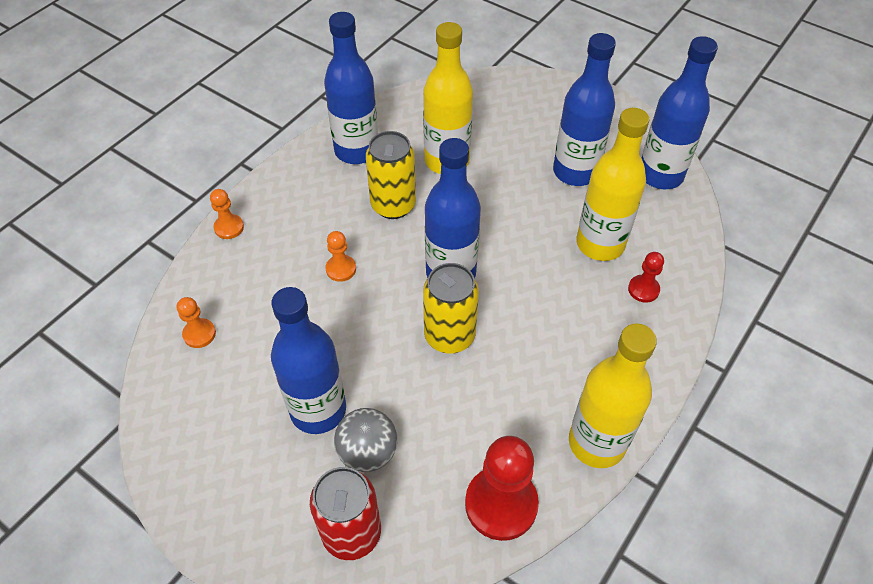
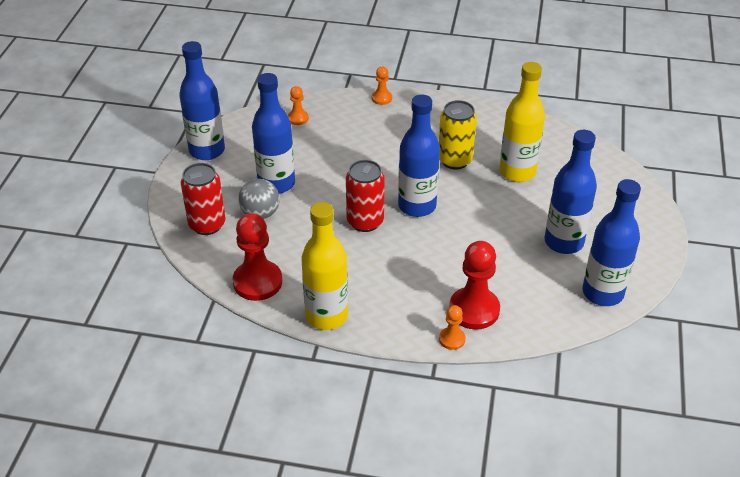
camera: 65 degrees right, 10 degrees down
blue bottle [324,12,378,164] -> blue bottle moved to [179,41,225,160]
orange pawn [325,231,356,282] -> orange pawn moved to [439,305,466,350]
yellow can [423,263,479,354] -> red can [346,160,385,232]
yellow bottle [576,108,649,261] -> none
red pawn [628,252,664,303] -> red pawn [449,241,500,330], size x1.97

